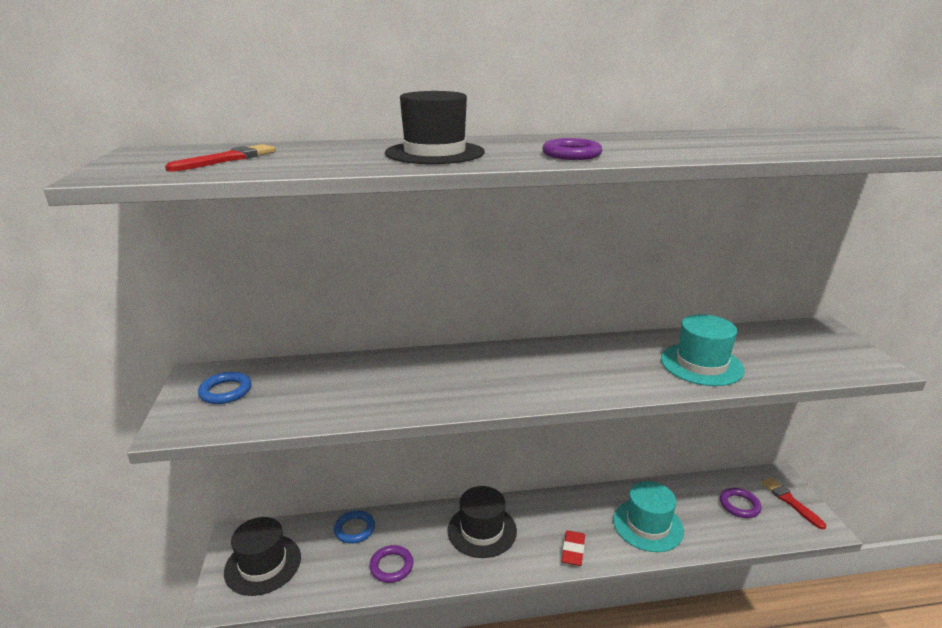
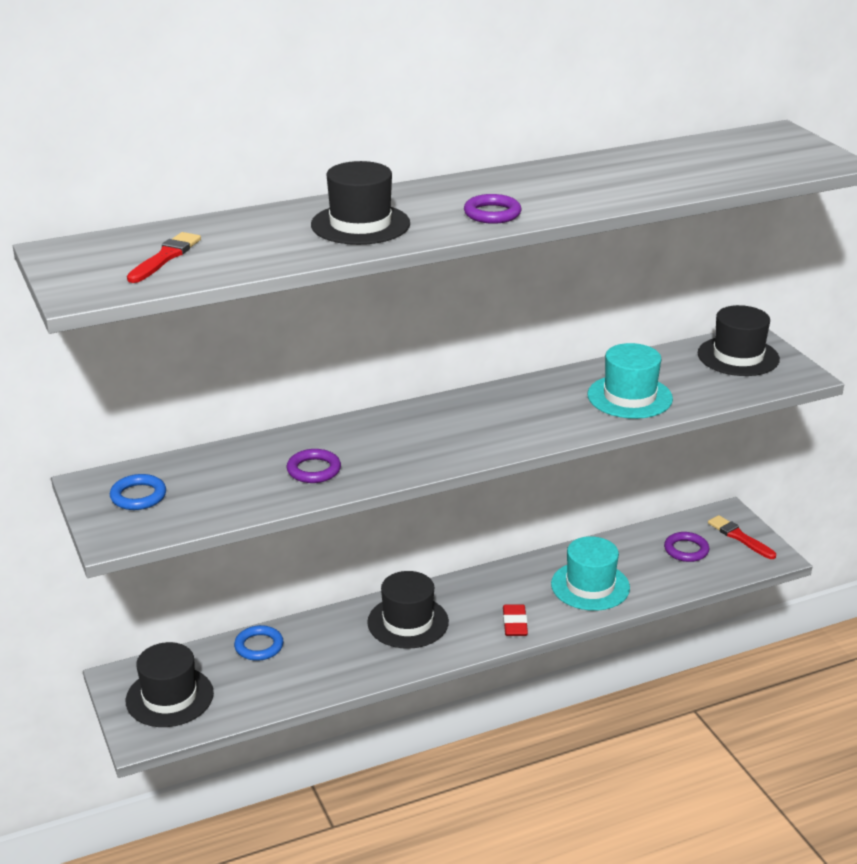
camera: 15 degrees left, 5 degrees up
purple ring [369,545,413,583] -> purple ring moved to [287,449,341,483]
none -> black hat [698,305,780,376]

